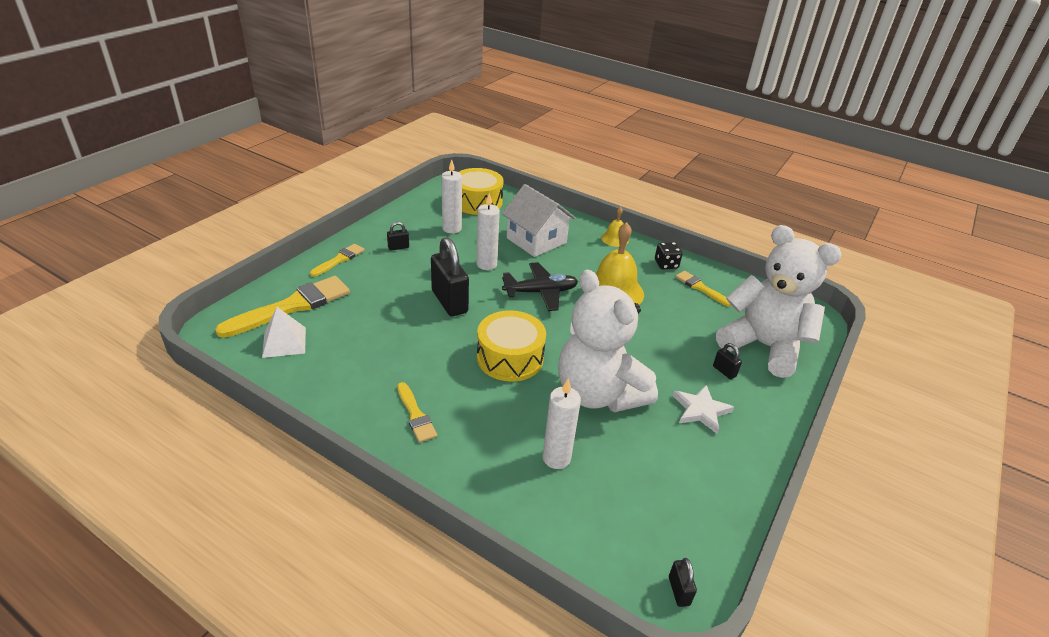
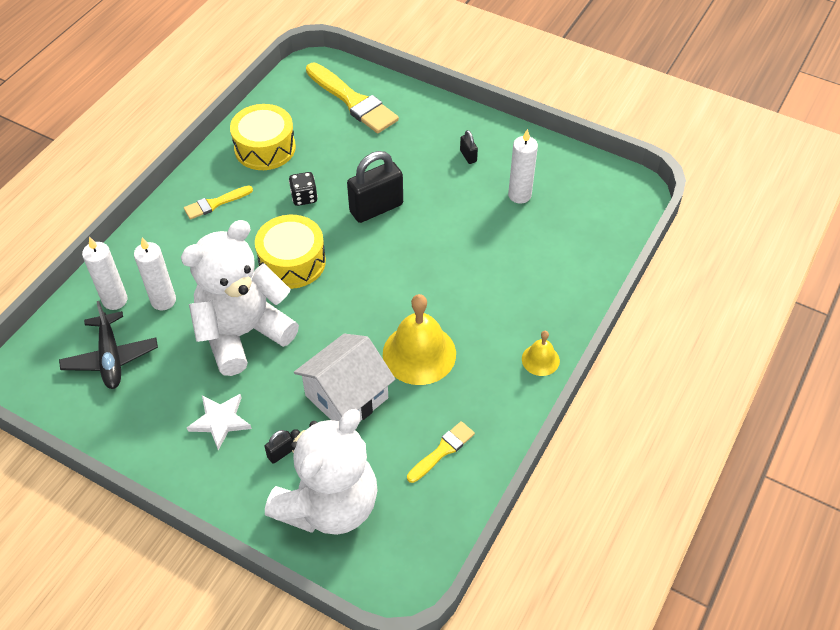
camera: 90 degrees right, 15 degrees up
white pyramid [262,307,306,358] -> none
yellow brush [310,244,364,277] -> none
yellow drum [459,168,504,215] -> yellow drum moved to [230,104,296,170]
white candle [477,193,500,270] -> white candle moved to [82,237,127,310]
white house [502,184,576,257] -> white house moved to [294,333,396,421]
black plane [502,262,578,311] -> black plane moved to [59,301,158,389]
black dice [655,242,682,269] -> black dice moved to [289,172,318,206]
black padlock [669,558,697,607] -> none

